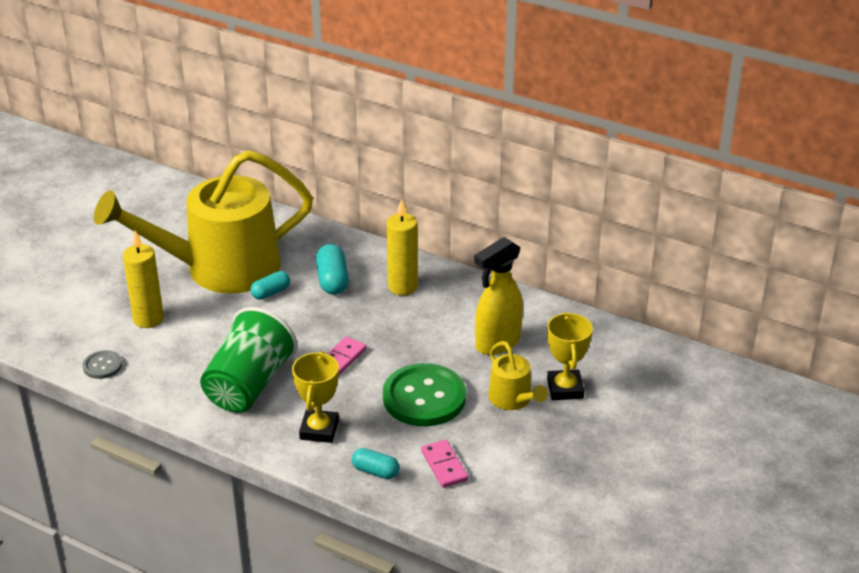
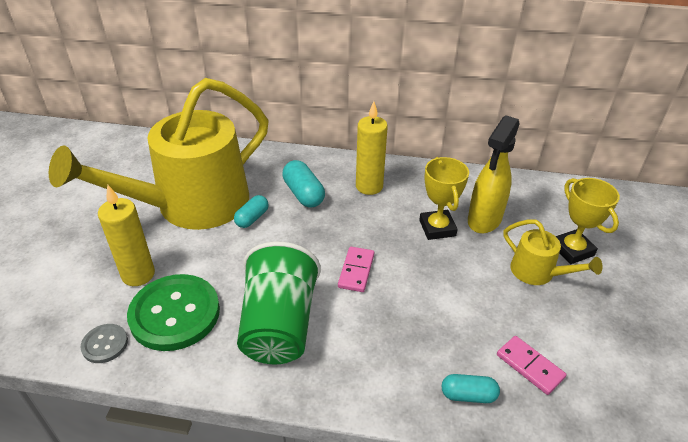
camera: 20 degrees left, 5 degrees up
yellow trophy [292,351,339,443] -> yellow trophy moved to [419,157,469,240]
green button [383,363,466,426] -> green button moved to [127,274,220,351]

